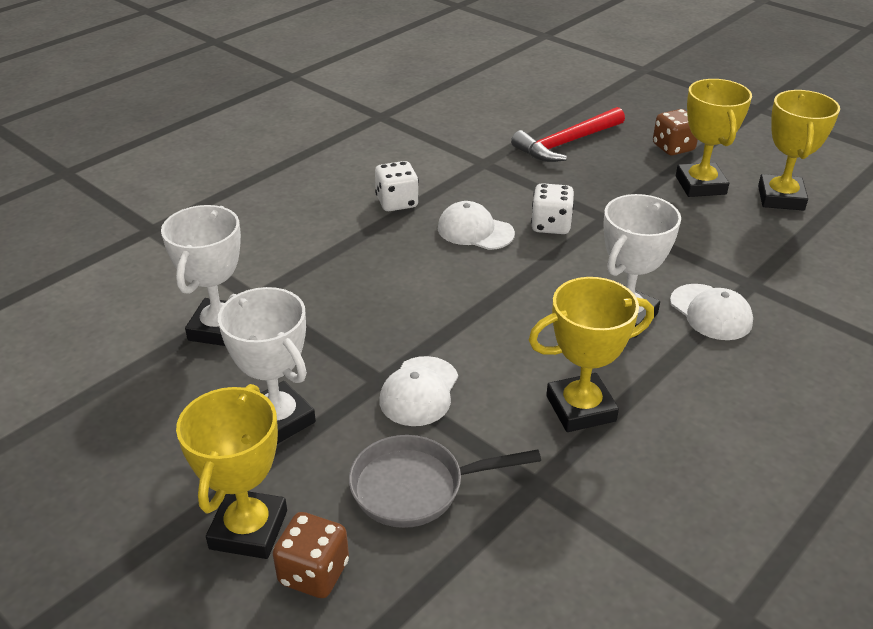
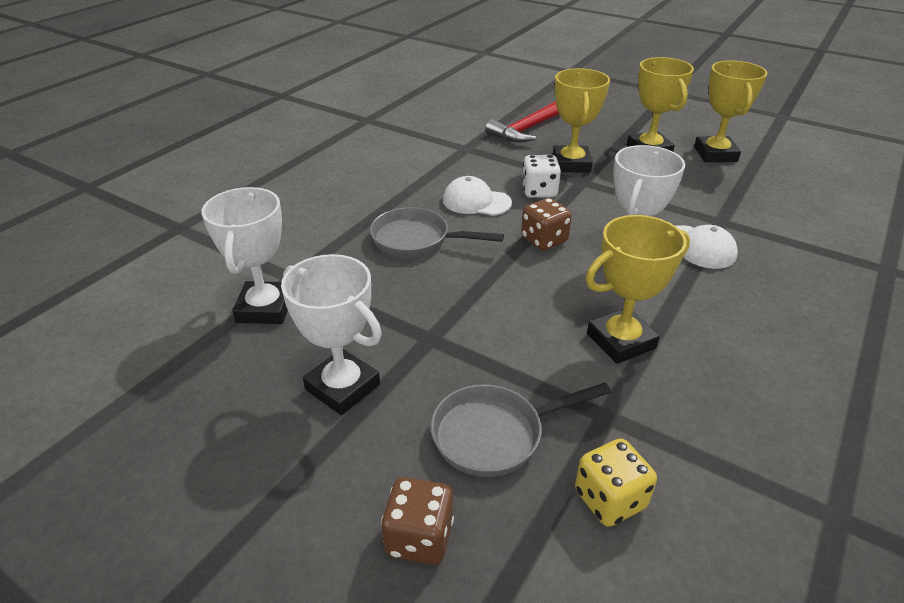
camera: 10 degrees left, 0 degrees up
yellow trophy [176,384,287,559] -> yellow trophy moved to [553,68,610,172]
white dice [375,161,419,211] -> none
white cap [380,356,458,426] -> none
brown dice [653,109,698,155] -> brown dice moved to [521,198,572,250]
none -> grey pan [370,207,504,257]
none -> yellow dice [575,438,657,527]

